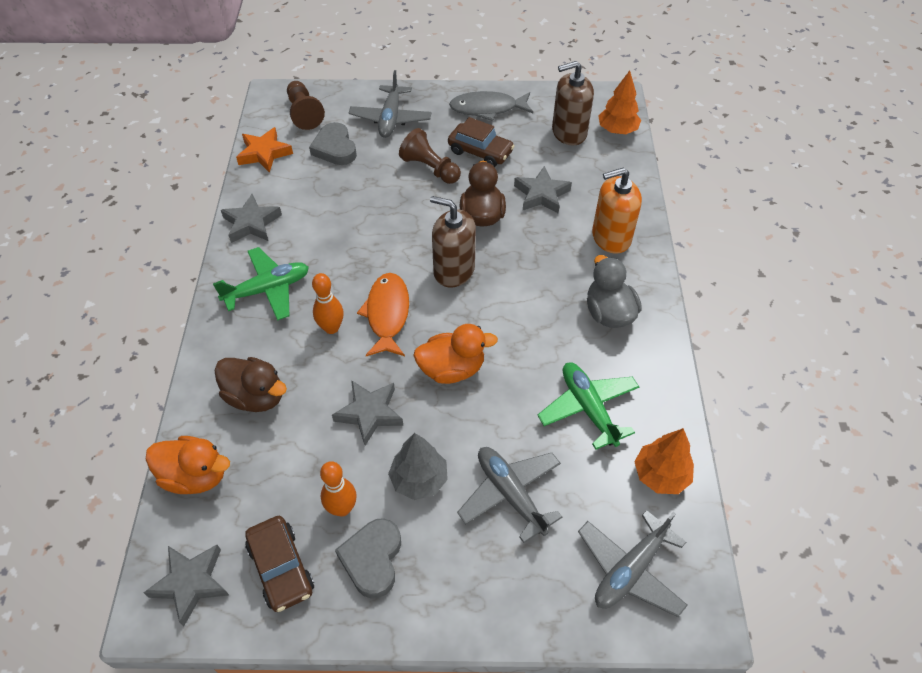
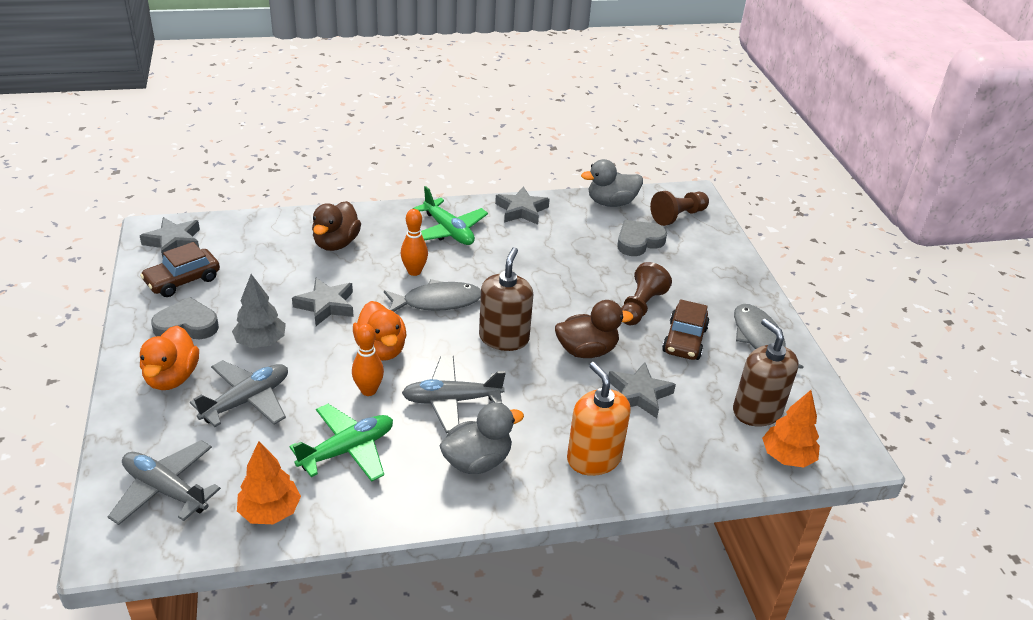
camera: 75 degrees right, 15 degrees down
orange duck [146,436,230,494] -> orange duck moved to [140,326,199,390]
orange star [236,127,293,173] -> grey duck [581,159,643,207]
orange bowling pin [320,461,357,517] -> orange bowling pin moved to [352,324,384,396]
grey plane [349,70,431,138] -> grey plane moved to [402,356,506,433]
orange fish [357,273,409,356] -> grey fish [384,279,481,312]

